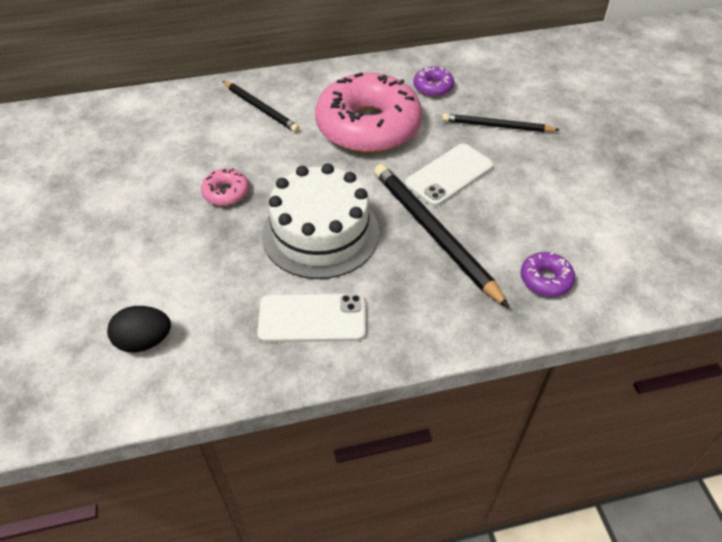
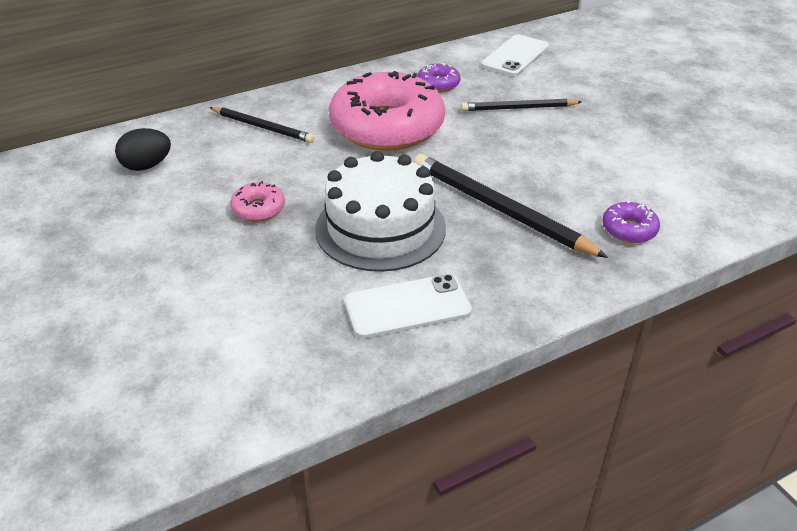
camera: 15 degrees left, 10 degrees down
black egg [107,306,171,352] -> black egg moved to [115,128,171,171]
white phone [405,144,493,206] -> white phone moved to [481,35,549,76]

